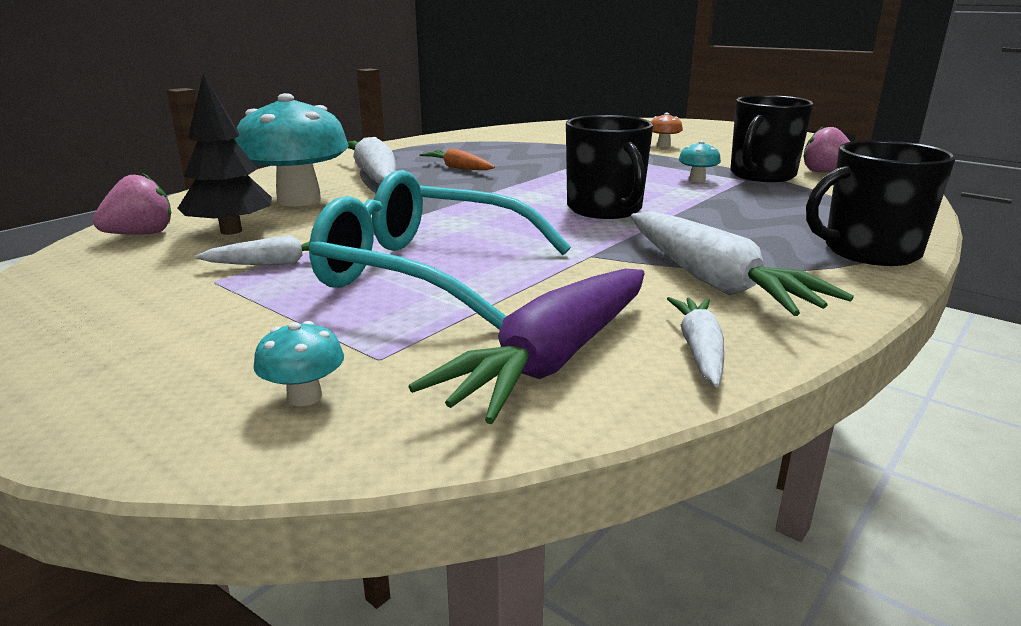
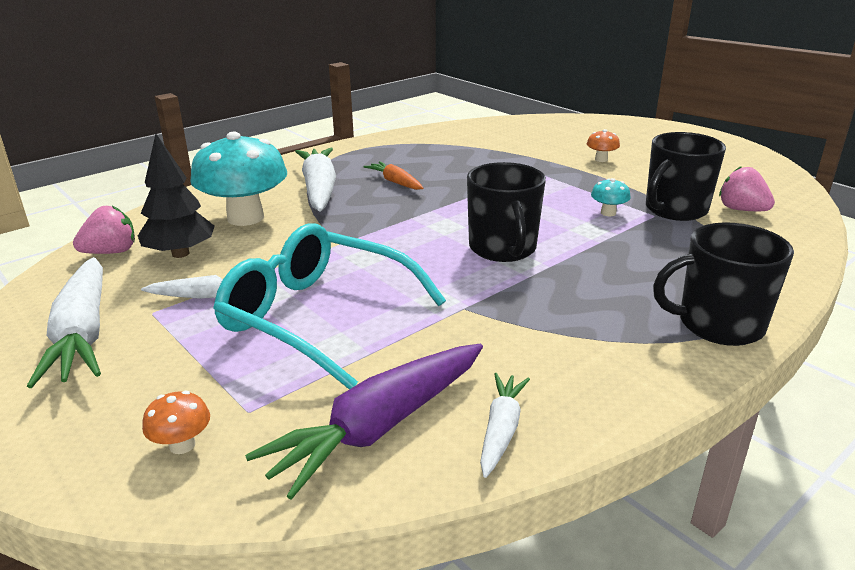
camera: 10 degrees right, 5 degrees up
turquoise mushroom [254,321,344,406] -> orange mushroom [142,391,210,454]
white carrot [631,211,854,316] -> white carrot moved to [27,257,103,388]

